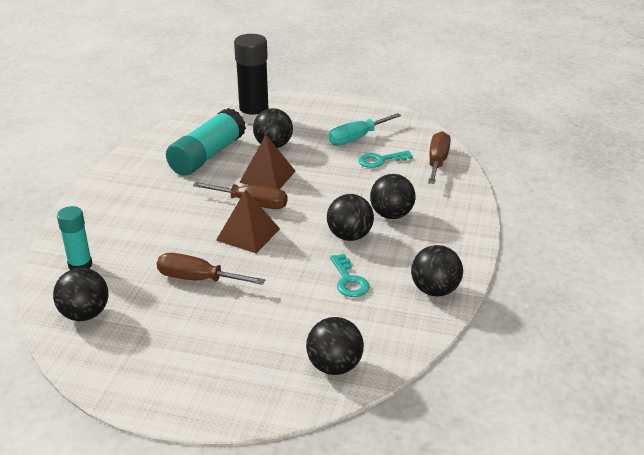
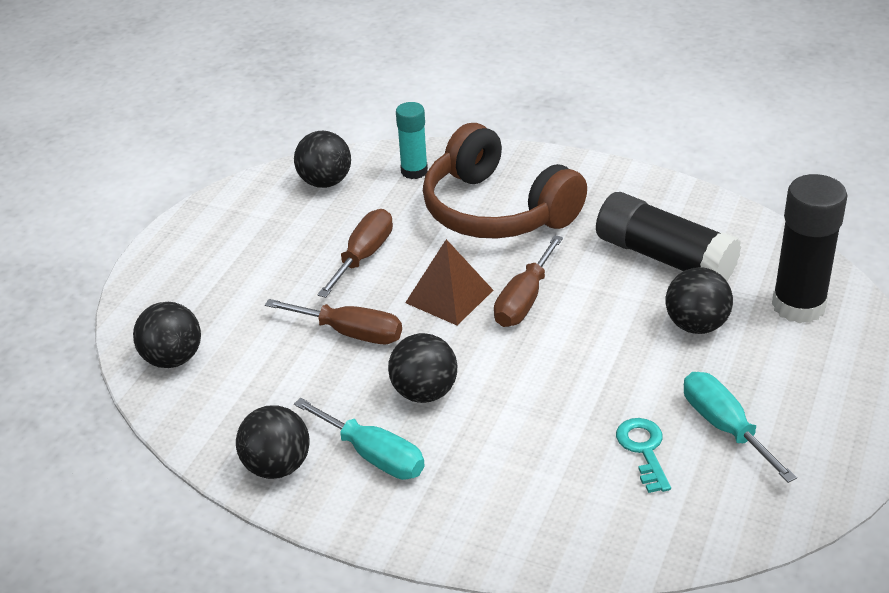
camera: 100 degrees right, 5 degrees up
turquoise glue stick [166,108,246,176] -> black glue stick [596,192,741,281]
brown pyramid [239,135,296,189] -> none
turquoise key [330,254,370,297] -> none
black ball [370,174,416,219] -> none
brown screwdriver [428,131,451,184] -> brown screwdriver moved to [265,299,402,344]
none -> turquoise screwdriver [294,398,425,480]
none -> brown headphones [423,123,587,239]

